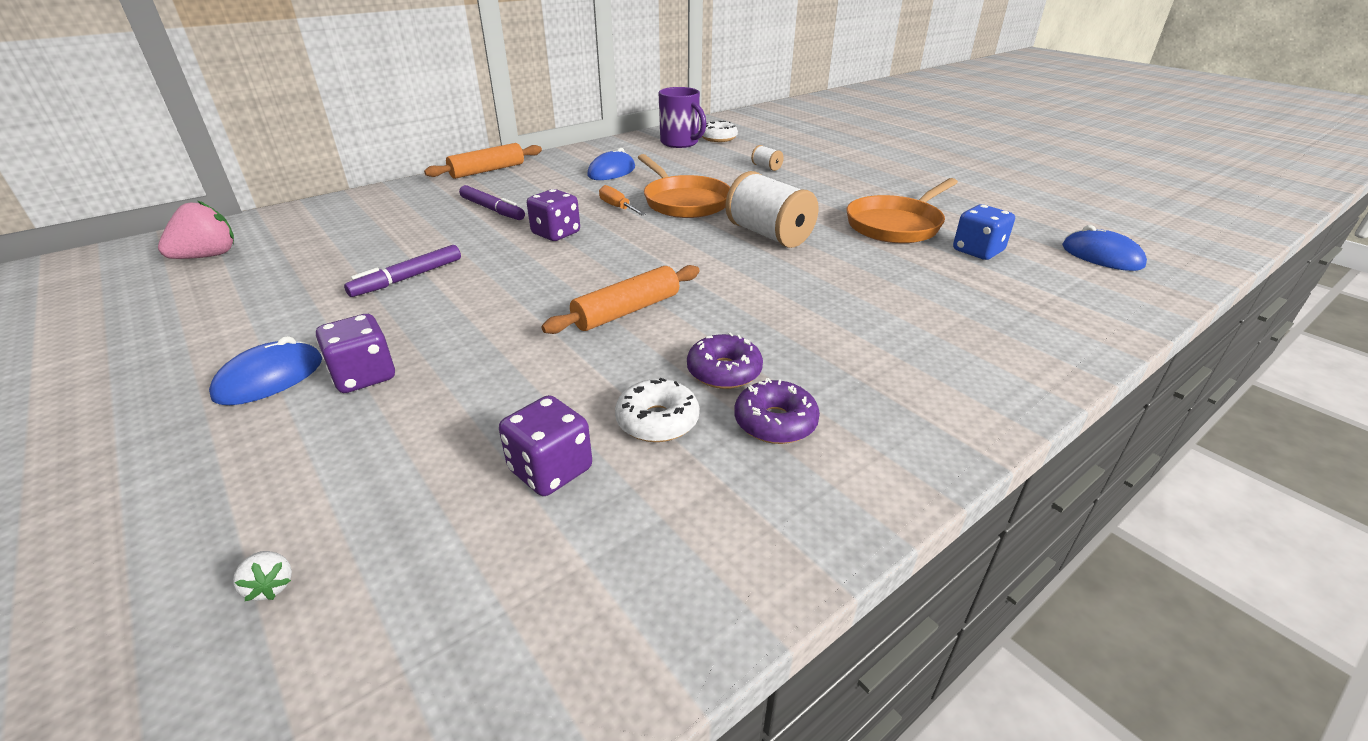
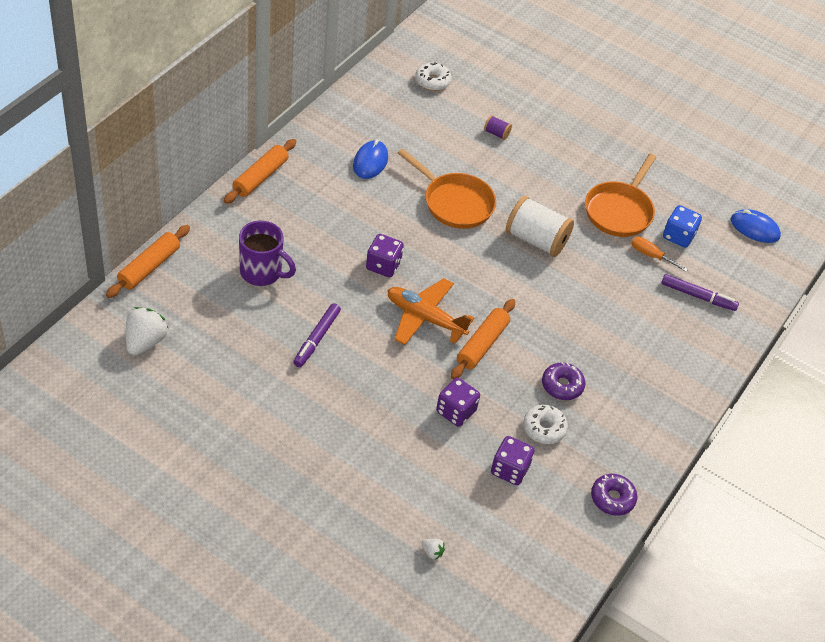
camera: 25 degrees left, 15 degrees up
pink strawberry [158,200,234,259] -> white strawberry [126,307,168,356]
blue mouse [209,336,322,405] -> none
purple dice [316,314,395,393] -> purple dice moved to [436,378,480,427]
purple marker [459,185,525,220] -> purple marker moved to [661,274,739,311]
orange screwdriver [599,185,646,215] -> orange screwdriver moved to [631,237,688,272]
purple mug [658,87,706,148] -> purple mug moved to [239,221,296,286]
purple donut [734,378,820,444] -> purple donut moved to [591,474,637,516]
white spool [751,145,784,171] -> purple spool [484,115,512,140]
none -> orange rolling pin [106,225,190,298]
none -> orange plane [387,278,474,345]

